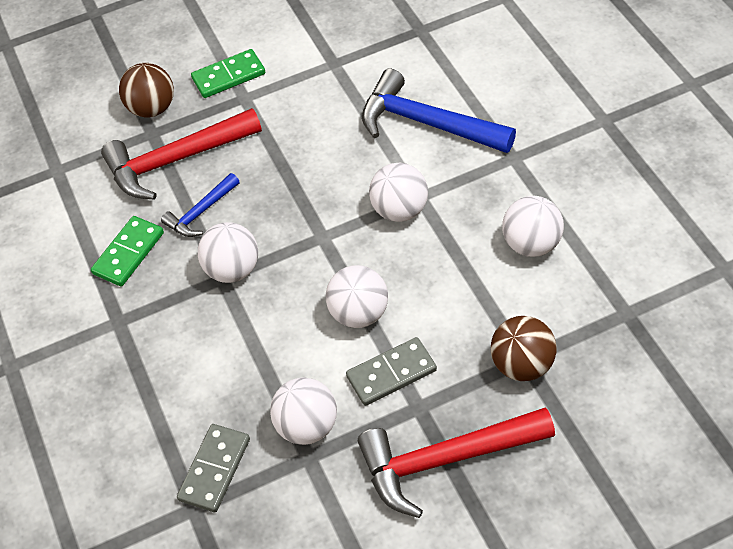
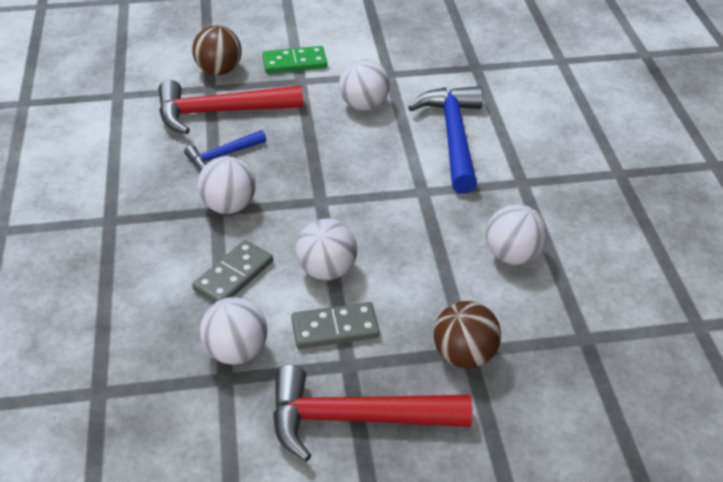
camera: 10 degrees right, 10 degrees down
green domino [91,216,164,286] -> none
grey domino [177,424,250,512] -> grey domino moved to [192,240,273,303]
blue hammer [362,69,516,153] -> blue hammer turned 45 degrees clockwise [408,86,483,193]
white ball [369,163,428,222] -> white ball moved to [339,59,390,110]

